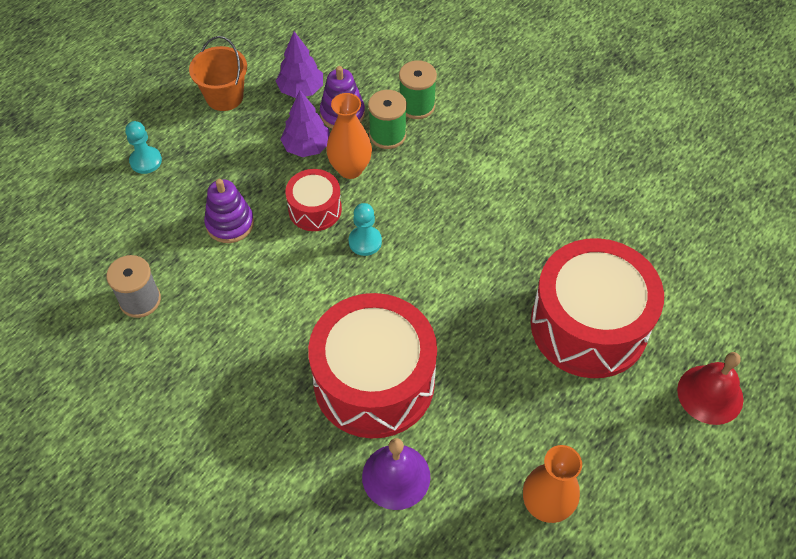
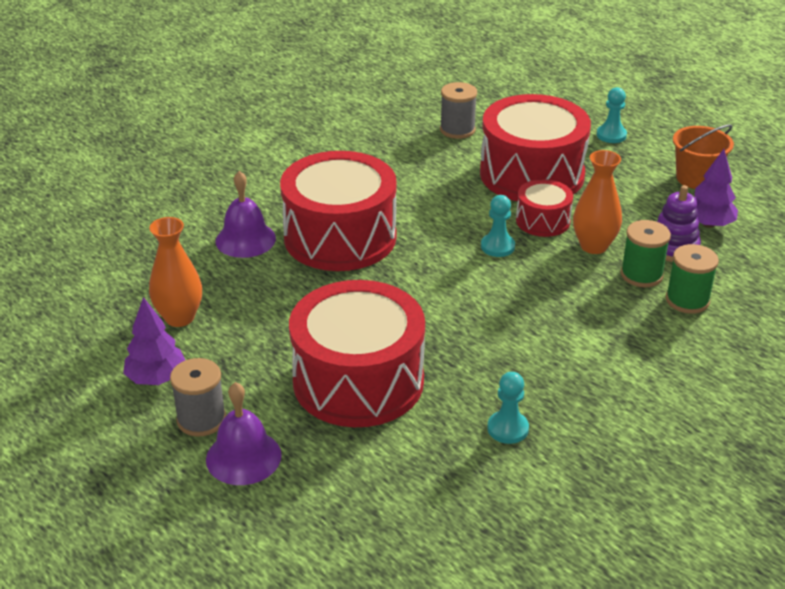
camera: 100 degrees right, 20 degrees down
purple stacking toy [204,179,254,243] -> red drum [480,94,591,201]
purple tree [280,91,330,157] -> purple tree moved to [123,297,185,385]
red bell [677,352,743,425] -> purple bell [206,382,281,485]
none -> grey spool [170,358,226,436]
none -> turquoise pawn [488,372,529,444]

